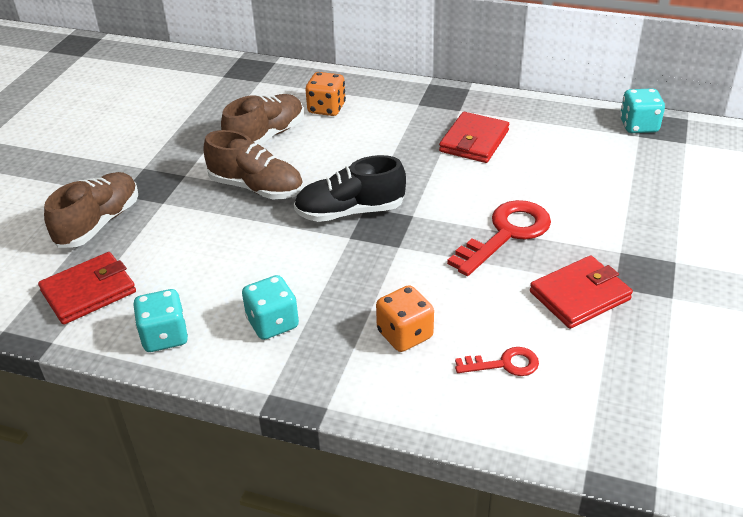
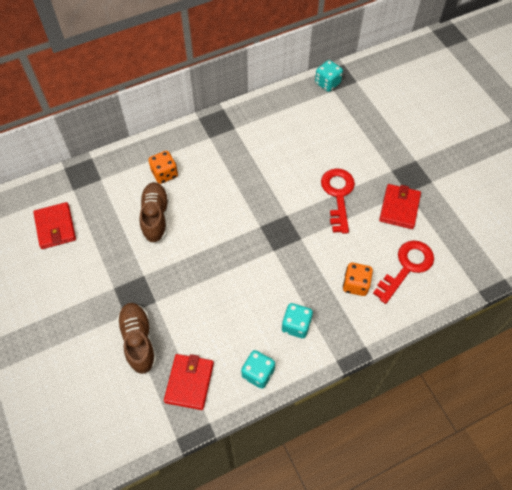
camera: 45 degrees left, 20 degrees up
brown shoe [203,130,303,199] -> none
black shoe [294,155,406,222] -> none
red wallet [439,112,509,163] -> red wallet moved to [33,202,76,249]
red key [455,347,539,376] -> red key [373,240,434,304], size x1.83

